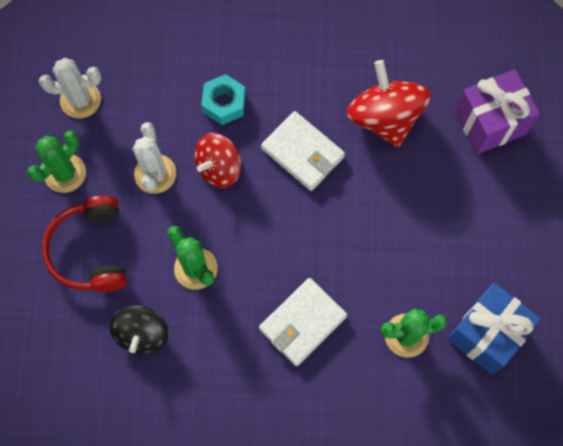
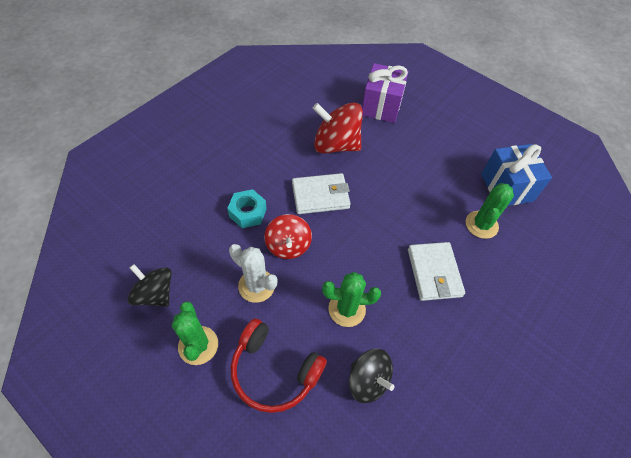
camera: 55 degrees left, 15 degrees down
white cactus [39,58,101,119] -> black spinning top [128,264,172,307]

